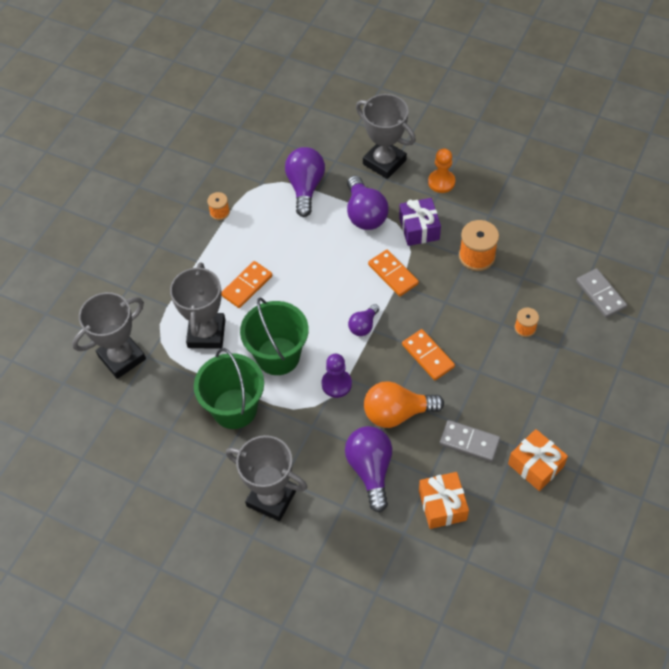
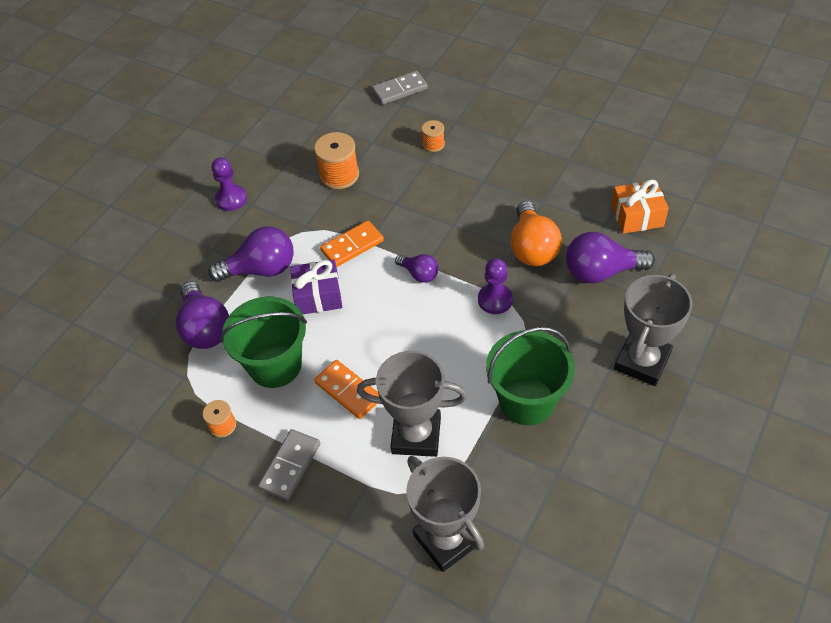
camera: 85 degrees left, 5 degrees down
green bucket [240,297,309,375] -> green bucket moved to [220,297,307,388]
purple light bulb [285,147,325,217] -> purple light bulb turned 120 degrees counterclockwise [176,282,229,349]
grey trophy [356,94,416,179] -> none
purple gift [399,198,441,246] -> purple gift moved to [290,259,342,314]
orange domino [402,329,455,380] -> none
orange pawn [428,148,455,193] -> purple pawn [212,158,247,211]
grey domino [439,420,501,462] -> grey domino moved to [258,429,320,500]
orange gift [508,429,568,491] -> none

